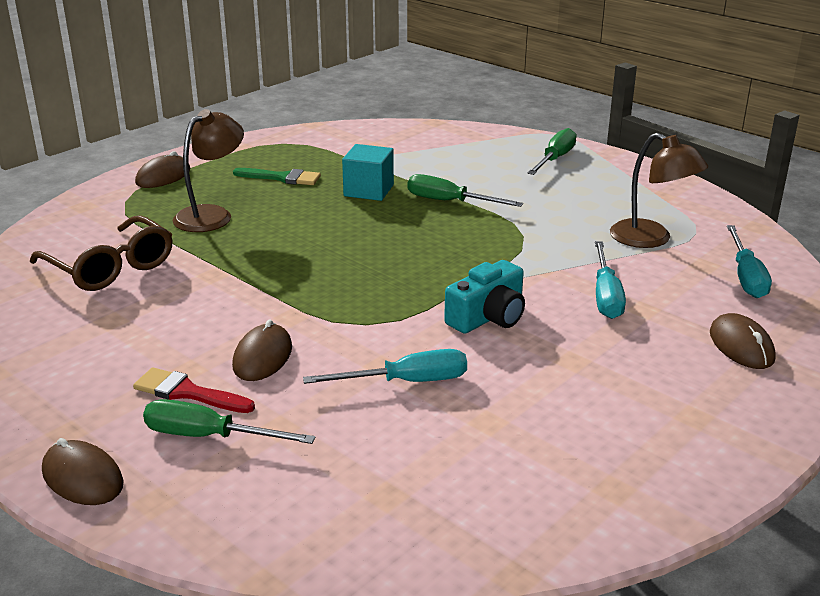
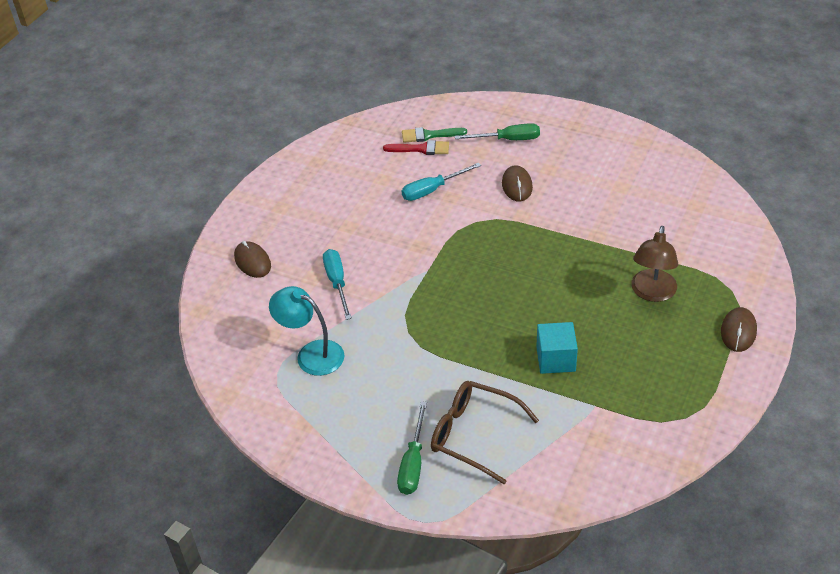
camera: 165 degrees right, 15 degrees up
brown glasses [30,215,172,291] -> brown glasses moved to [431,381,539,484]
brown mouse [42,438,124,505] -> none
red brush [133,367,255,413] -> red brush moved to [383,140,449,155]
green brush [233,168,321,185] -> green brush moved to [402,127,467,143]
green screwdriver [407,174,523,207] -> none
turquoise camera [444,260,525,334] -> none
brown lamp [610,133,708,248] -> turquoise lamp [269,286,345,376]
turquoise screwdriver [727,225,772,298] -> none

